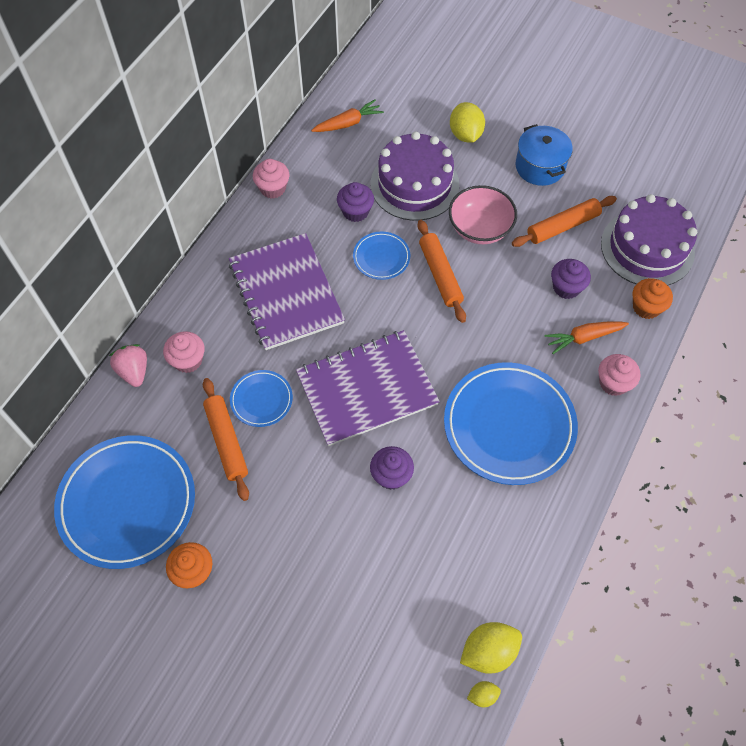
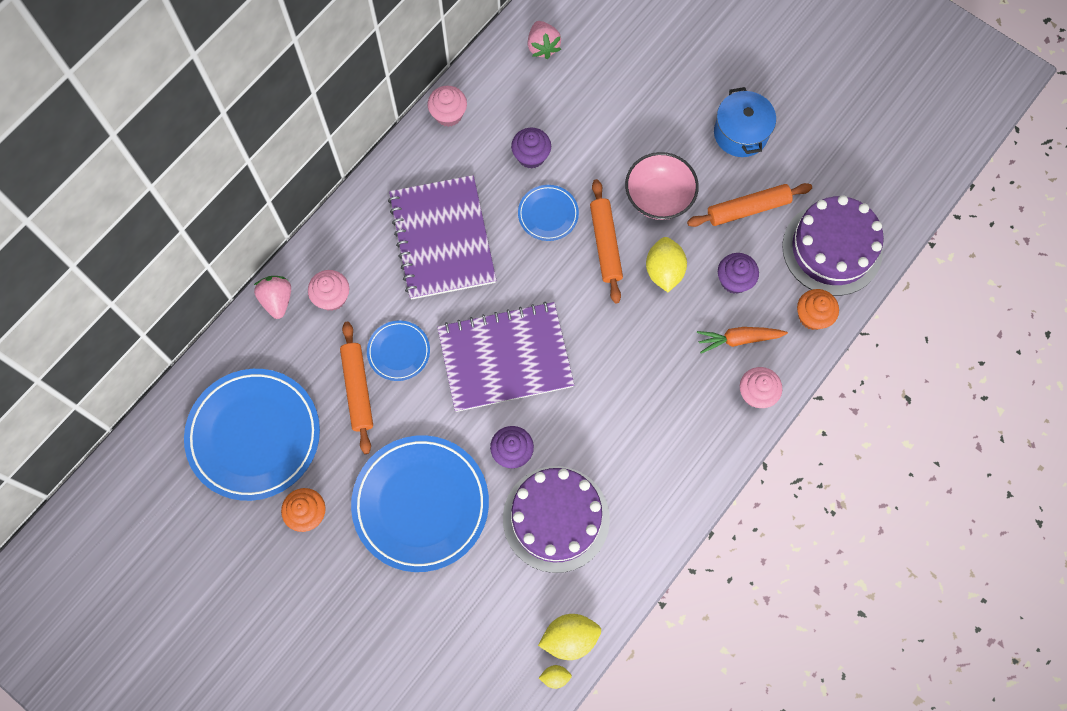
camera: 10 degrees right, 10 degrees up
orange carrot [311,99,384,132] -> pink strawberry [528,21,561,59]
purple cake [371,132,459,221] -> purple cake moved to [503,466,610,573]
blue plate [444,362,578,485] -> blue plate moved to [351,435,489,572]
yellow lemon [450,102,485,143] -> yellow lemon moved to [646,237,687,292]

